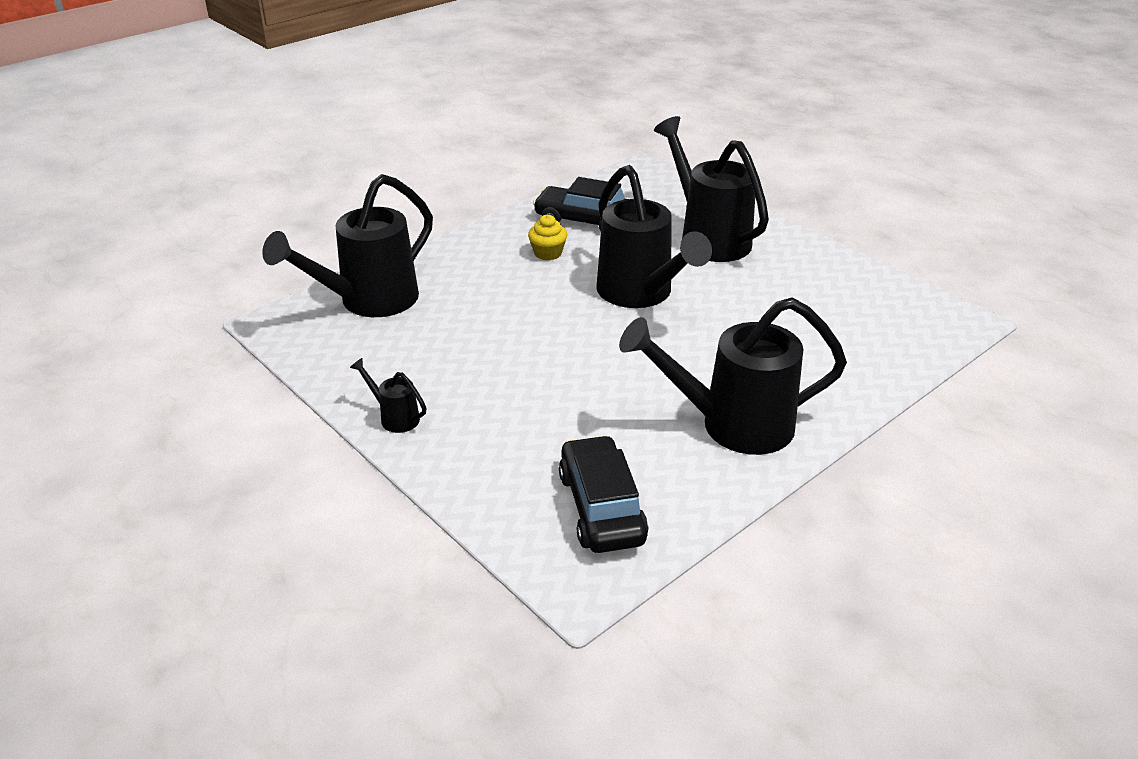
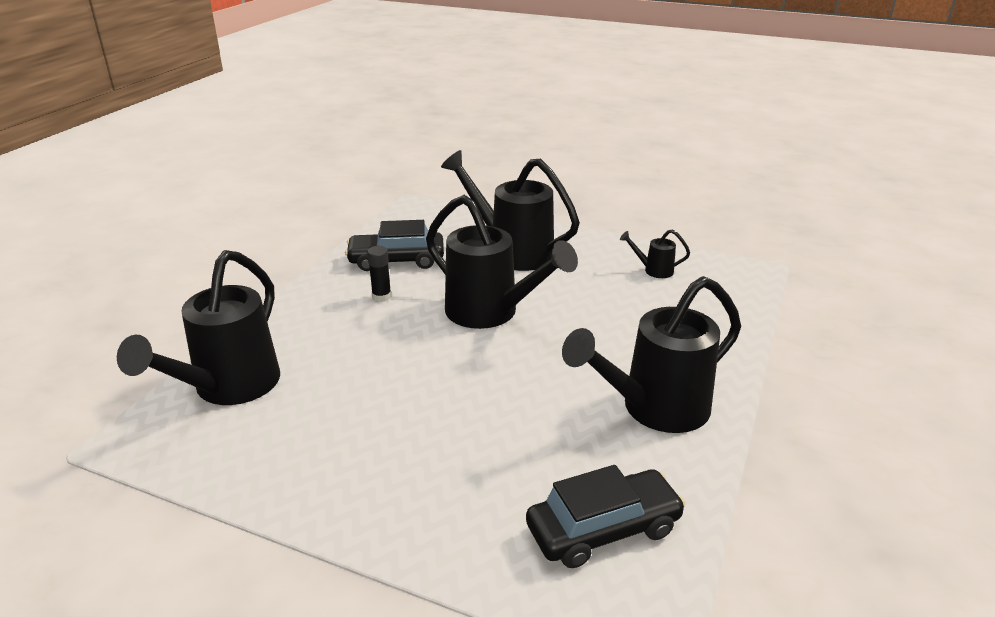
camera: 25 degrees left, 5 degrees down
black watering can [350,358,427,433] -> black watering can moved to [620,230,690,278]
yellow cupcake [528,215,567,261] -> black glue stick [367,246,391,302]
black car [559,435,649,553] -> black car turned 105 degrees clockwise [526,465,686,568]

